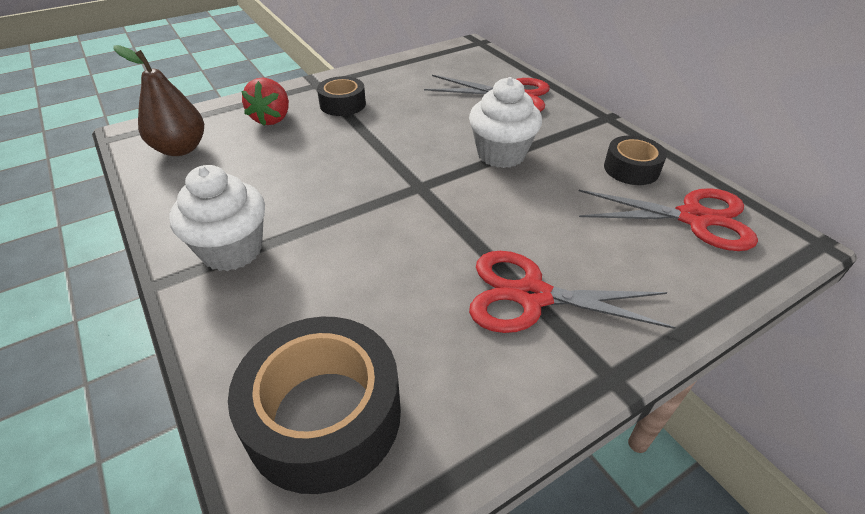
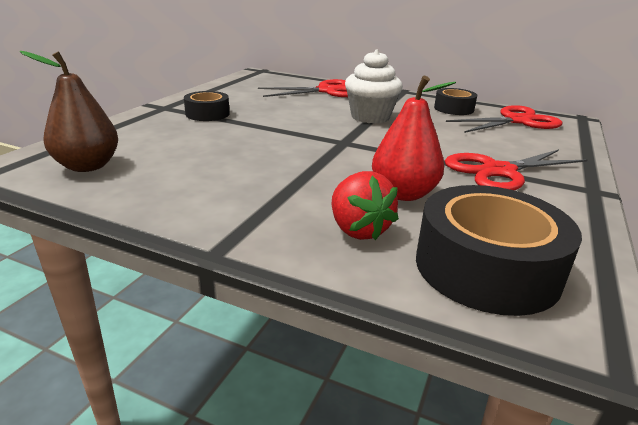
camera: 35 degrees left, 15 degrees down
white cupcake [169,165,265,271] -> none
red strawberry [241,78,289,126] -> red strawberry moved to [332,171,399,240]
none -> red pear [372,76,456,201]

